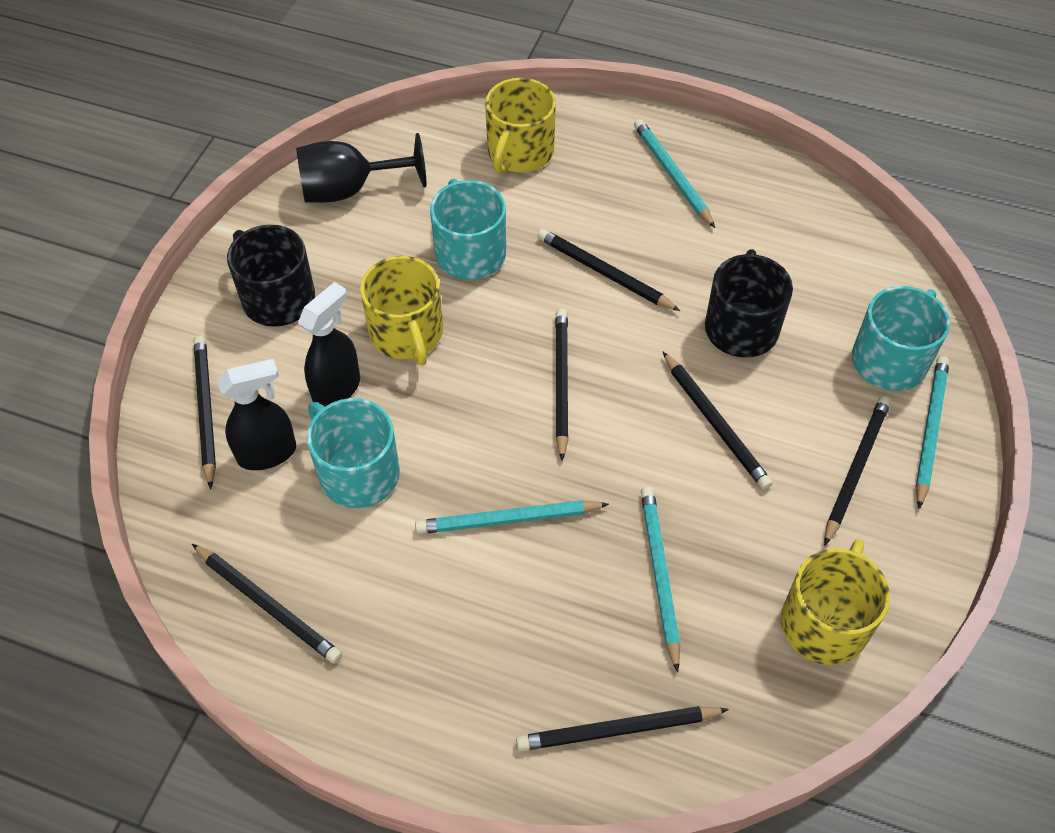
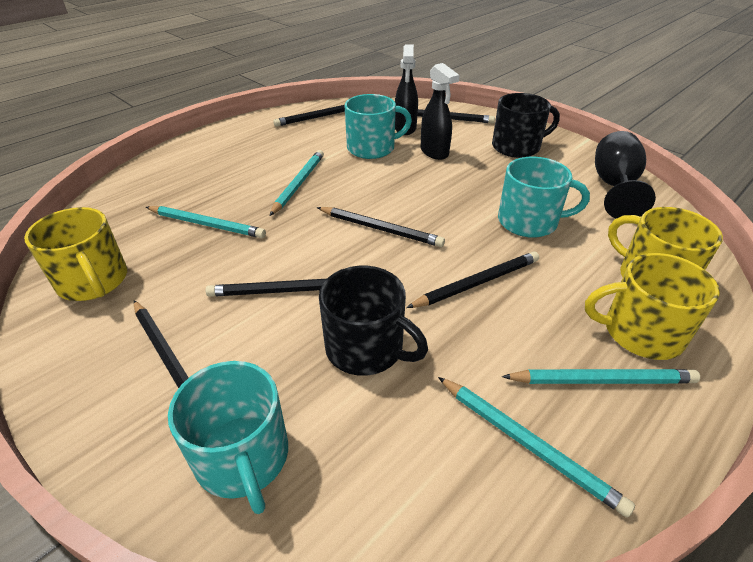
camera: 115 degrees right, 15 degrees down
yellow mug [360,256,443,366] -> yellow mug moved to [585,253,720,360]
black pencil [516,706,729,751] -> none
turquoise pencil [916,356,949,509] -> turquoise pencil moved to [438,377,635,518]

